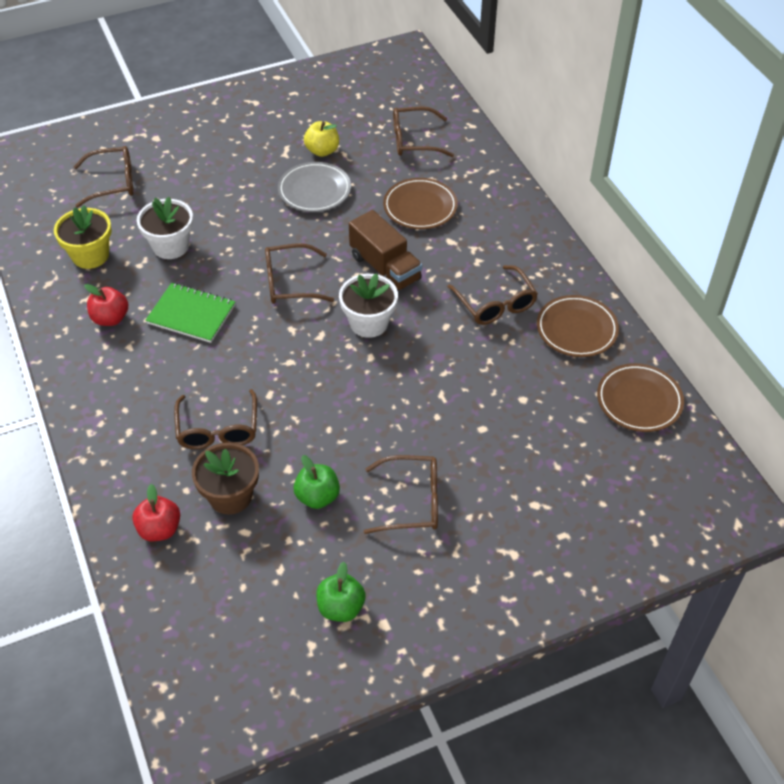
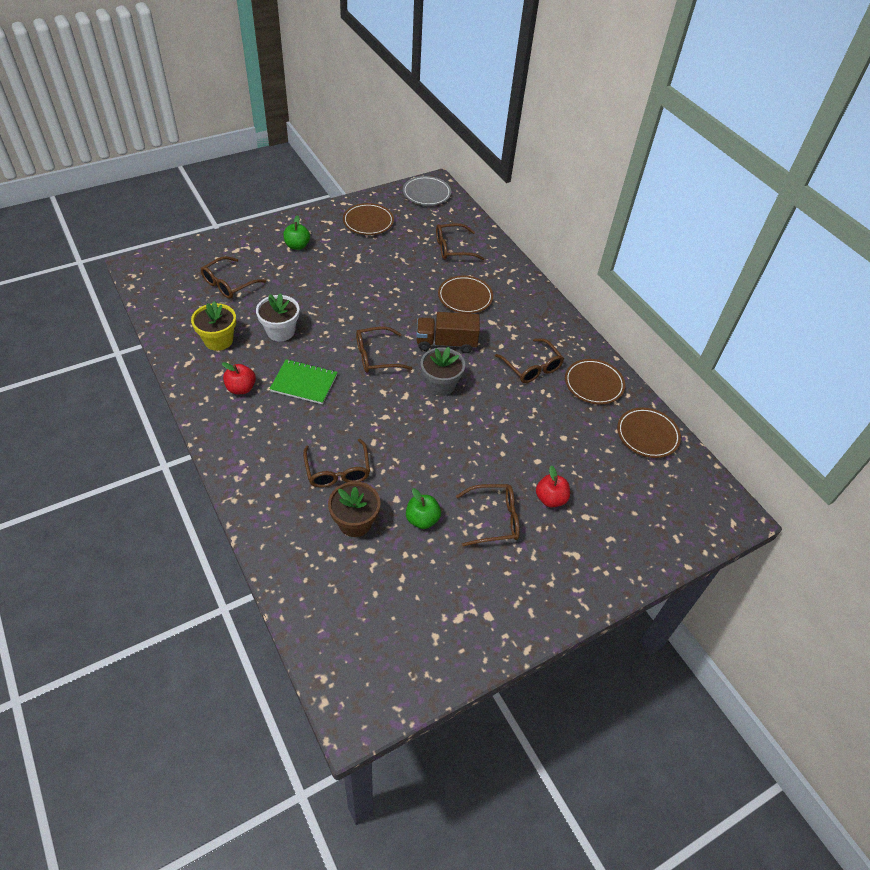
camera: 10 degrees left, 0 degrees up
brown glasses [74,146,134,208] -> brown glasses turned 150 degrees clockwise [201,256,266,299]
red apple [132,484,180,541] -> red apple moved to [536,465,570,507]
grey plate [278,162,351,212] -> grey plate moved to [403,176,451,206]
yellow apple [304,121,339,157] -> none
green apple [316,562,366,622] -> green apple moved to [283,215,310,250]
white flower pot [339,273,398,338] -> grey flower pot [421,347,465,396]
brown truck [349,210,422,291] -> brown truck turned 135 degrees clockwise [416,312,480,353]
none -> brown plate [343,203,394,235]

